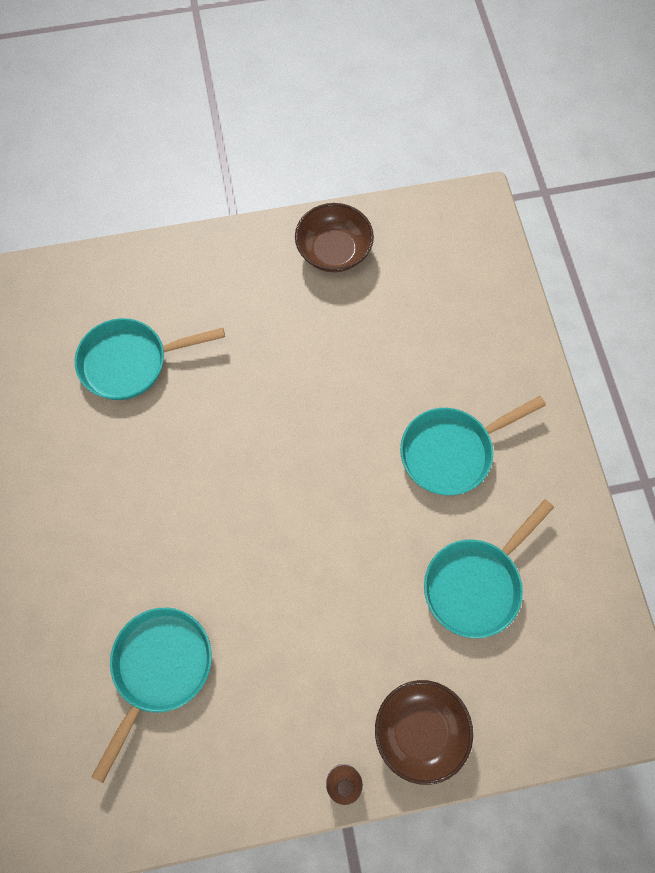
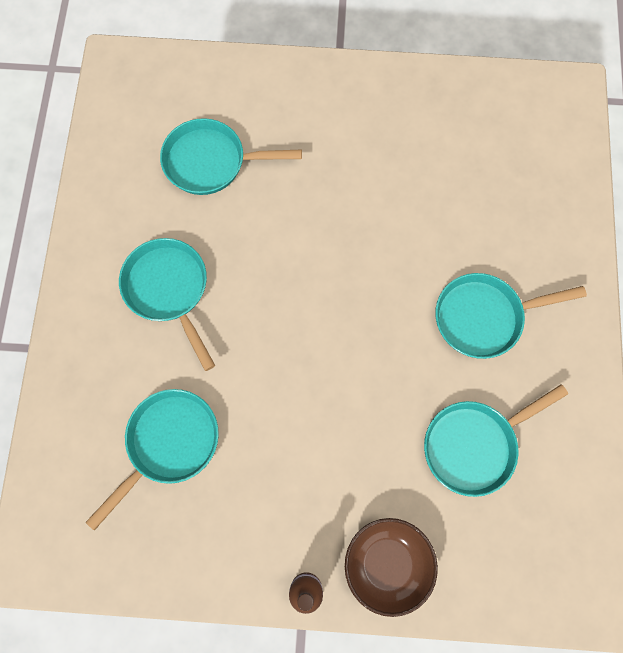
camera: 15 degrees right, 5 degrees up
brown bowl [295,203,374,272] -> none
none -> turquoise pan [119,238,215,371]

